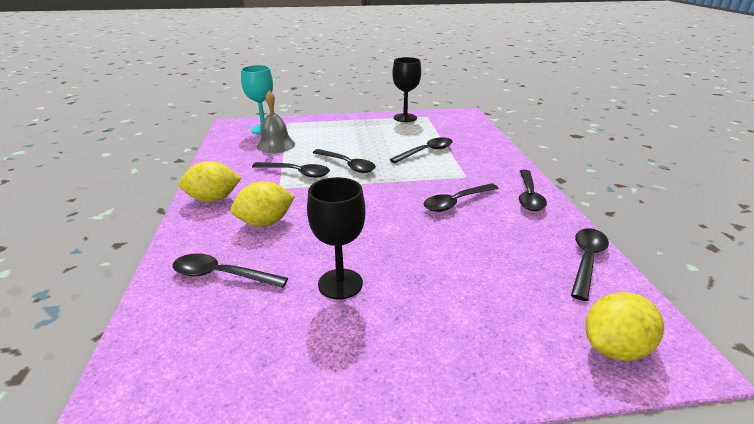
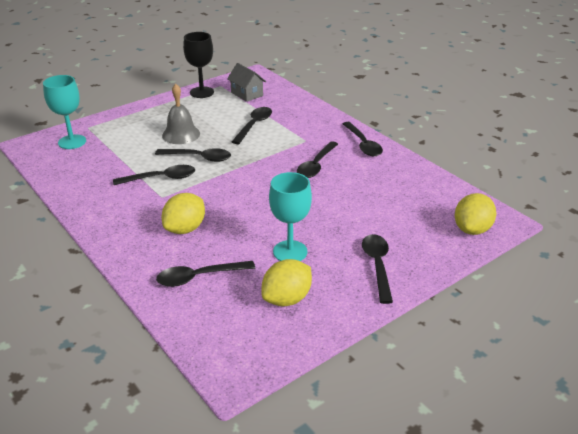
camera: 30 degrees left, 5 degrees up
yellow lemon [179,161,241,202] -> yellow lemon moved to [261,259,312,306]
grey bell [257,90,295,153] -> grey bell moved to [162,84,200,144]
black goblet [307,177,365,299] -> turquoise goblet [269,172,312,261]
black spoon [571,228,609,301] -> black spoon moved to [362,234,393,304]
none -> grey house [227,63,266,102]

